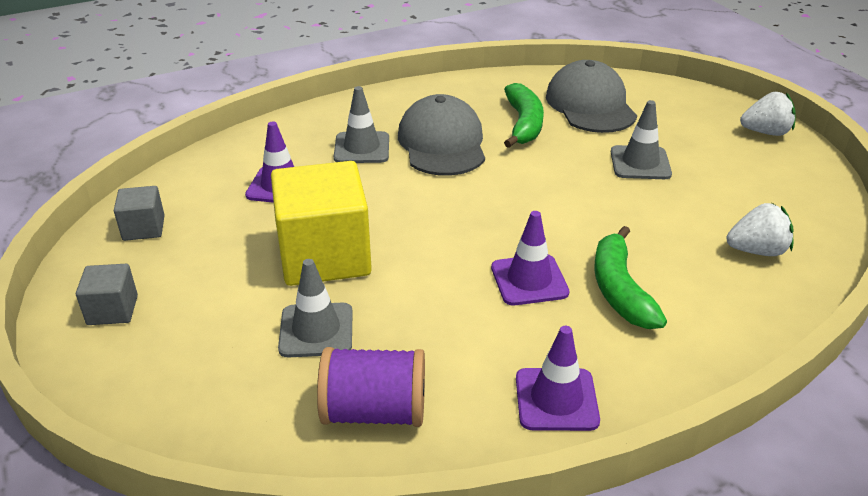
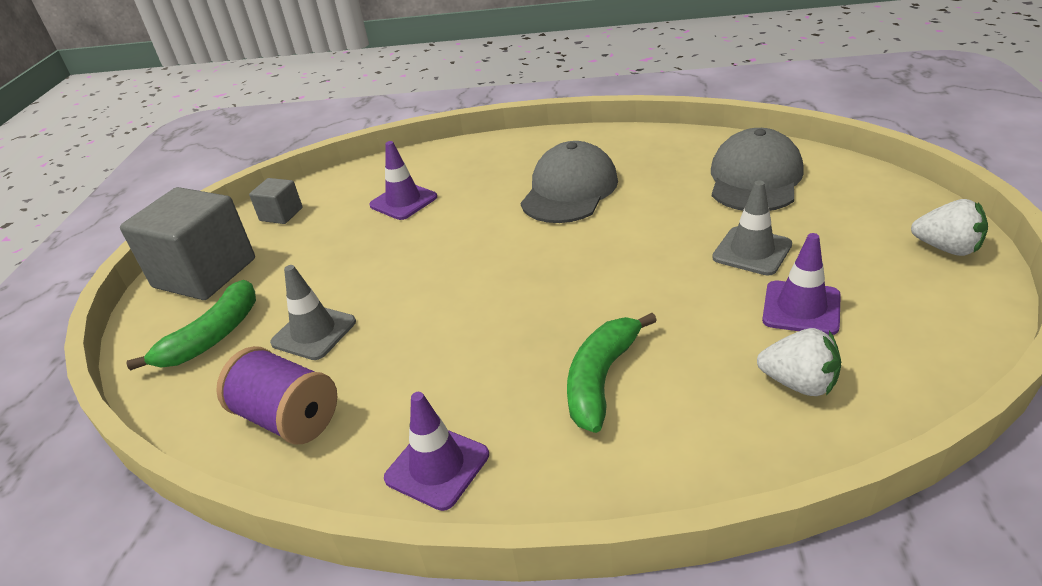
camera: 35 degrees right, 0 degrees up
grey cube [76,264,138,325] -> grey cube [120,187,255,300], size x2.11
yellow cube [271,161,372,286] -> none
grey traffic cone [334,86,389,163] -> none
purple traffic cone [491,211,570,305] -> purple traffic cone moved to [762,233,841,335]
green banana [504,83,544,148] -> green banana moved to [127,280,256,370]

